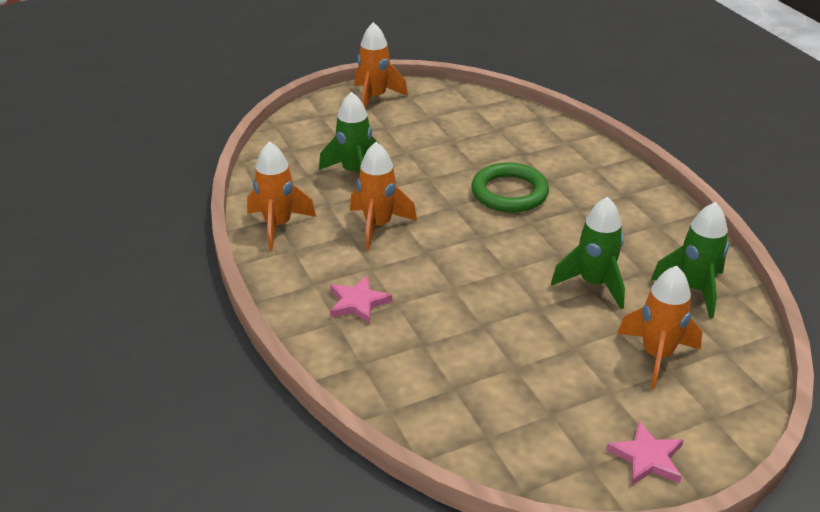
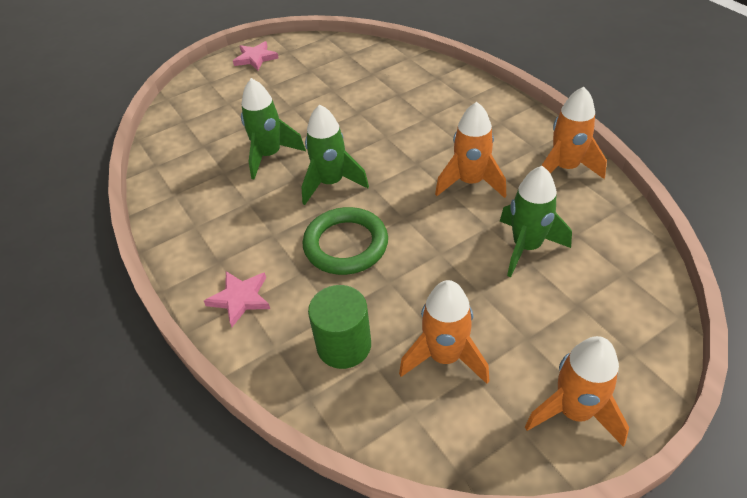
camera: 175 degrees right, 10 degrees up
pink star [330,275,392,324] -> pink star moved to [204,271,270,327]
orange rocket [618,266,702,389] -> orange rocket moved to [399,280,489,384]
green rocket [651,202,729,319] -> green rocket moved to [301,104,369,205]
none -> green cylinder [308,285,371,369]

